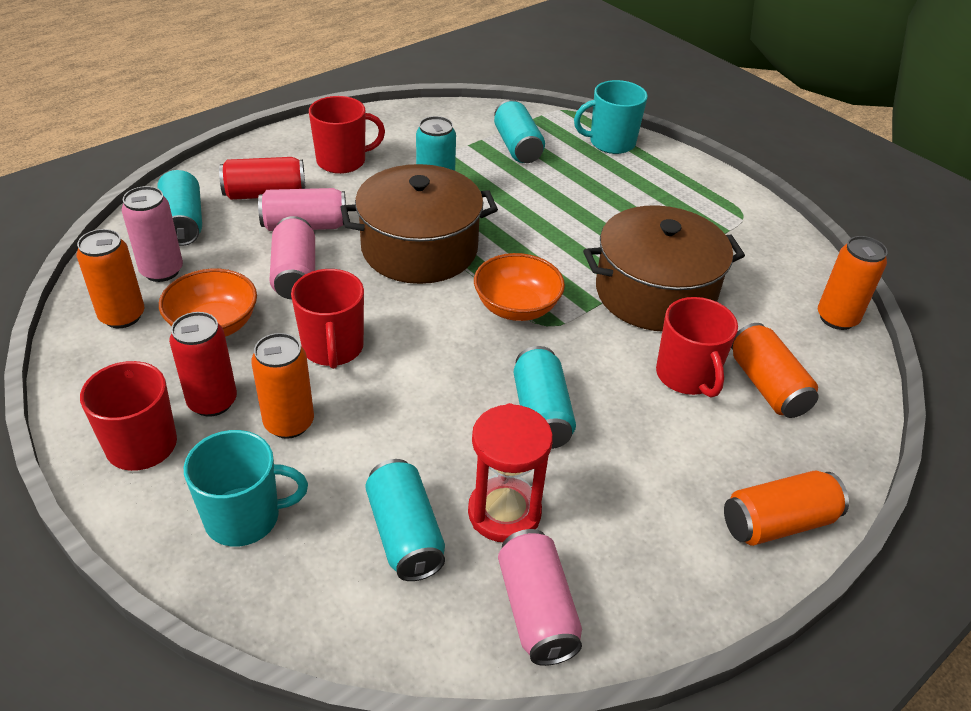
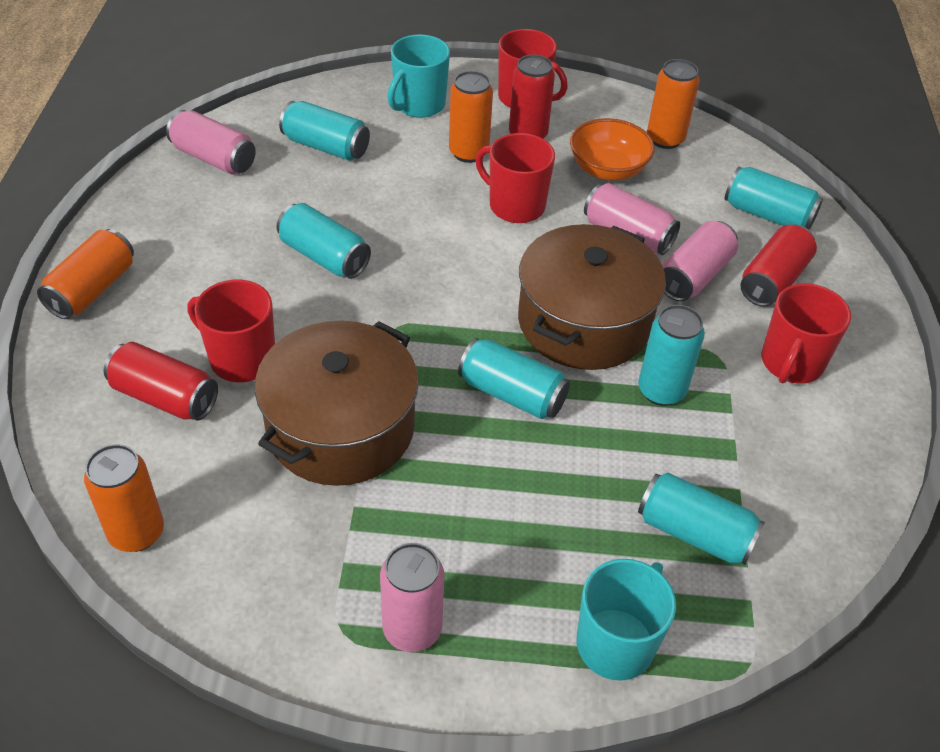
camera: 135 degrees right, 5 degrees up
pink can [122,186,183,282] -> pink can moved to [380,543,444,652]
red hourglass [468,403,553,542] -> none
orange bowl [474,253,565,321] -> none
orange can [731,323,819,418] -> red can [103,342,218,421]
none -> turquoise can [458,338,570,419]

